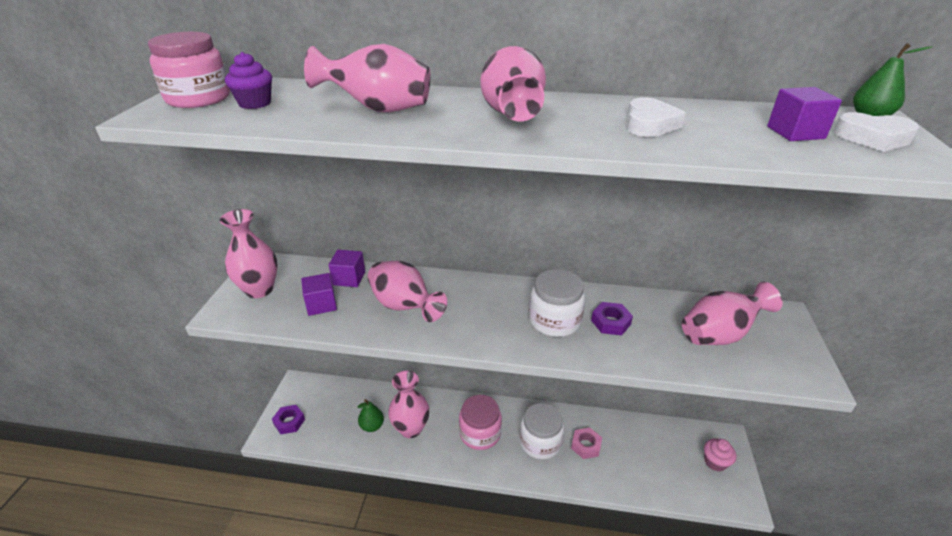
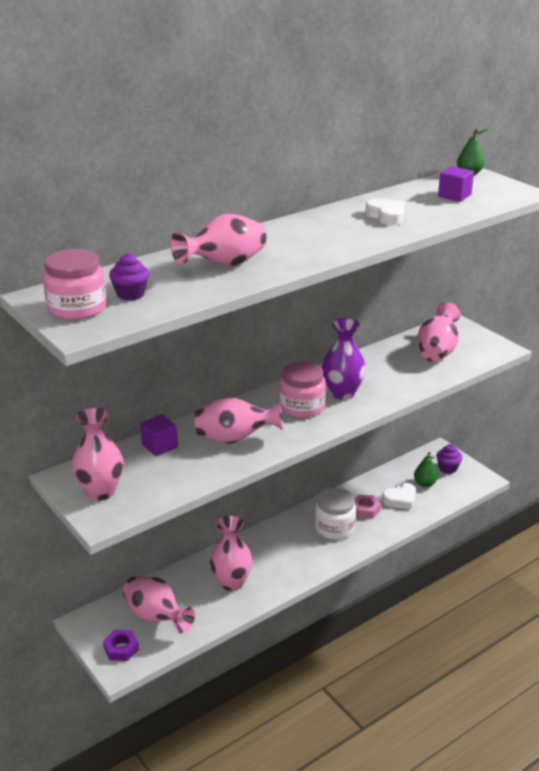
camera: 45 degrees left, 5 degrees down
purple cube [301,273,337,316] -> none
green pear [358,399,384,432] -> green pear moved to [414,452,438,487]
pink jar [459,395,502,450] -> pink jar moved to [279,361,326,418]
pink vase [480,46,546,121] -> pink vase moved to [123,576,196,633]
white jar [529,269,585,337] -> purple vase [322,318,366,400]
purple nut [591,302,633,335] -> none
pink cupcake [704,439,736,472] -> purple cupcake [436,444,462,474]
white heart [833,112,919,152] -> white heart moved to [382,483,416,509]

